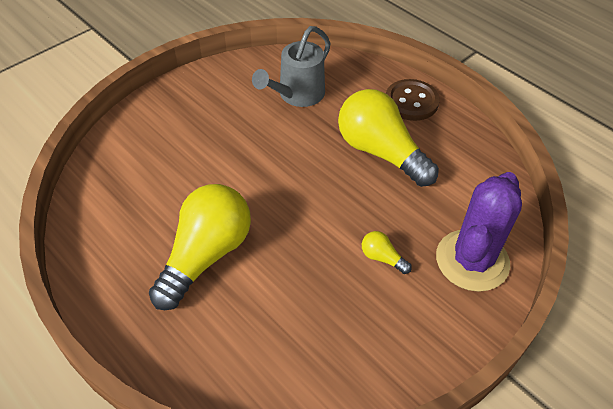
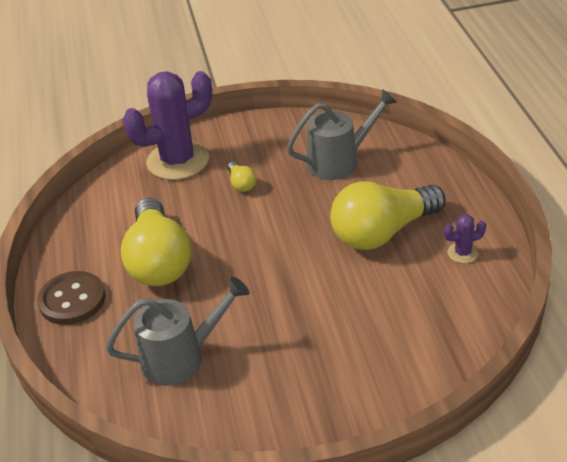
camera: 145 degrees left, 10 degrees down
none -> grey watering can [287,89,397,180]
none -> purple cactus [444,214,486,263]

